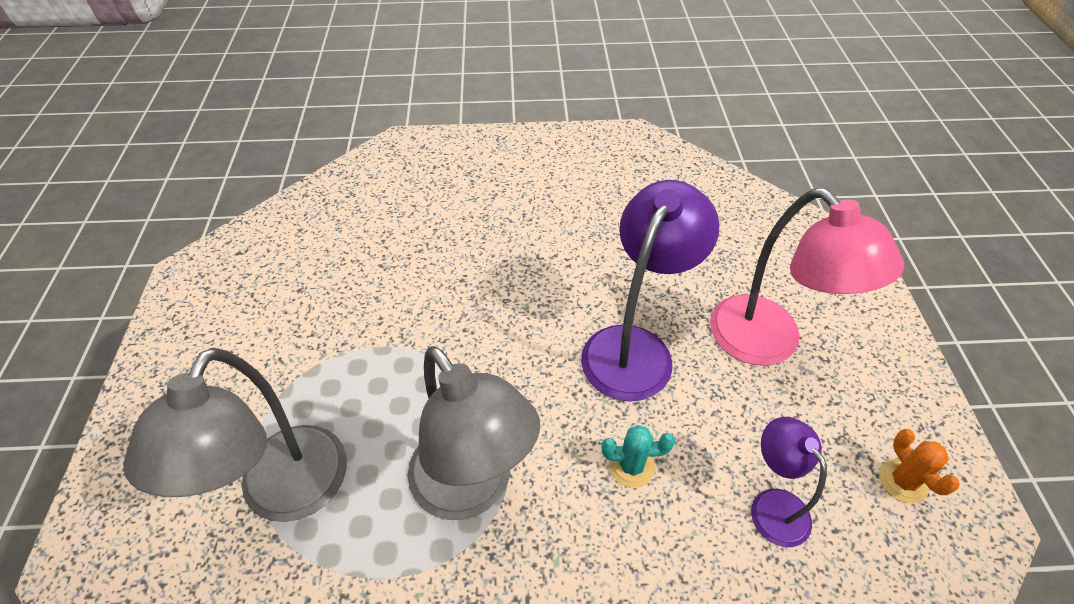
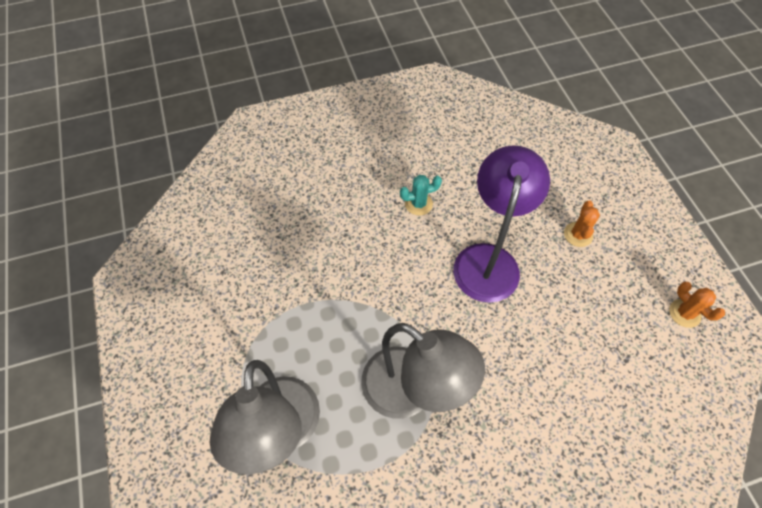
camera: 15 degrees left, 10 degrees up
turquoise cactus [601,425,675,488] -> turquoise cactus moved to [400,175,442,216]
pink lamp [710,189,904,366] -> orange cactus [564,200,600,247]
purple lamp [751,417,827,547] -> none

